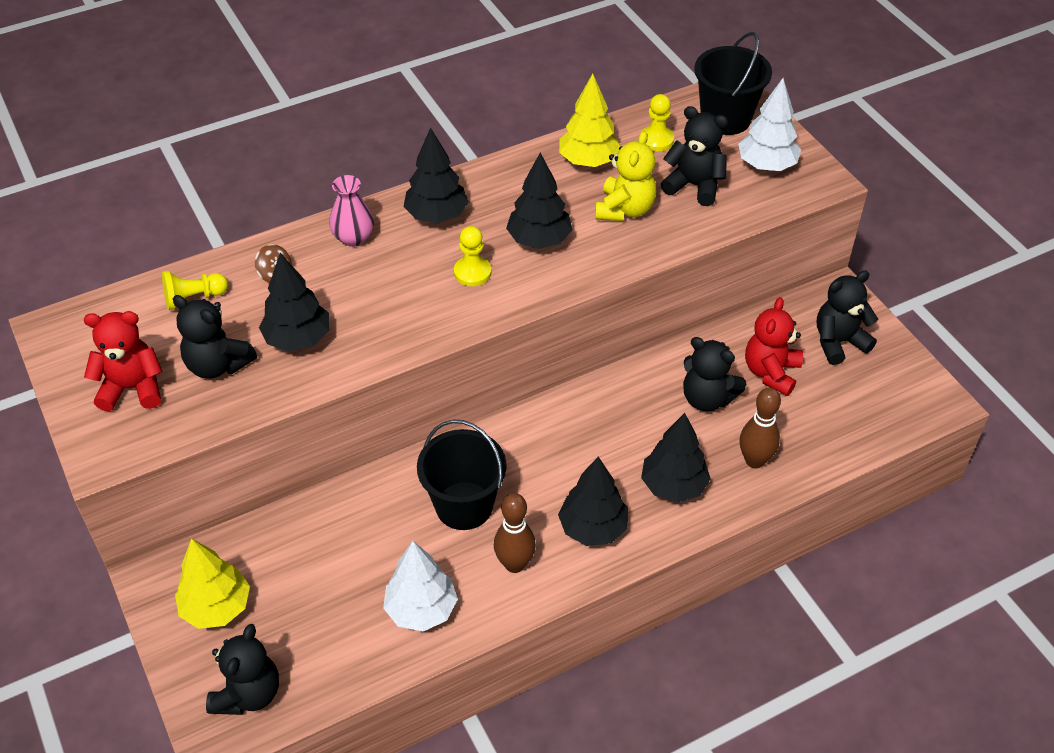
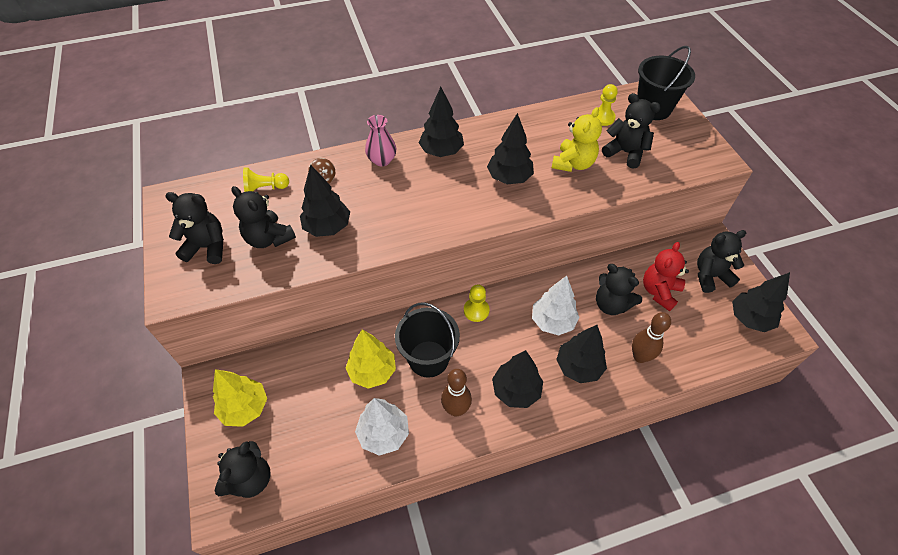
camera: 10 degrees right, 5 degrees up
red teddy bear [84,311,163,411] -> black teddy bear [165,192,224,264]
yellow pawn [454,226,491,286] -> yellow pawn moved to [464,284,489,322]
yellow tree [559,74,620,167] -> yellow tree moved to [346,330,396,389]
white tree [738,78,801,171] -> white tree moved to [532,276,579,335]
none -> black tree [732,272,790,332]

